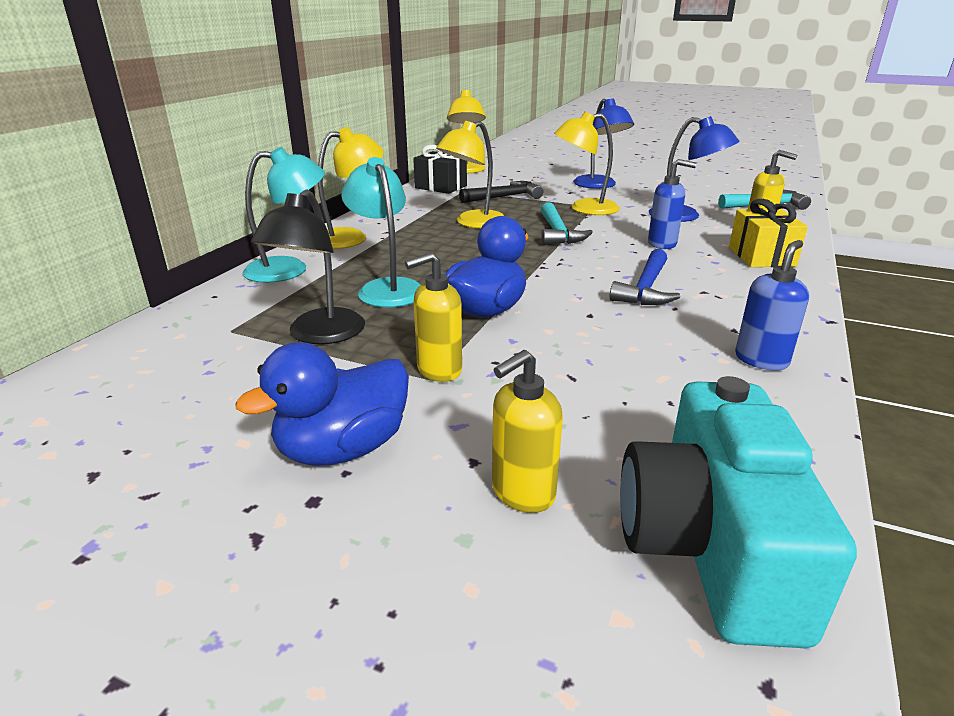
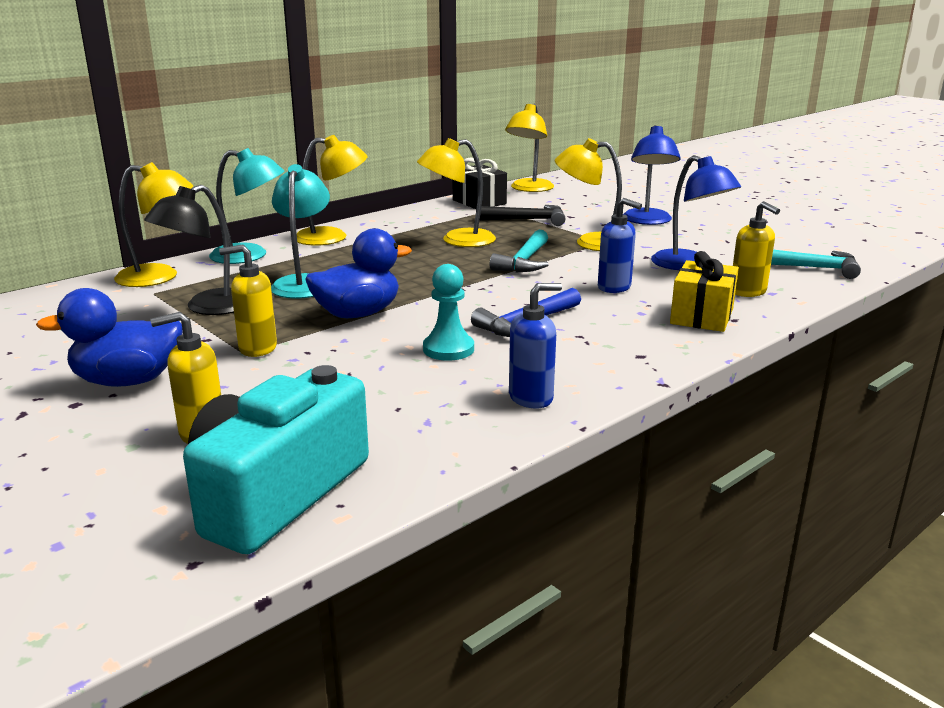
camera: 25 degrees right, 5 degrees down
none -> yellow lamp [114,162,193,287]
none -> turquoise pawn [423,264,474,361]

